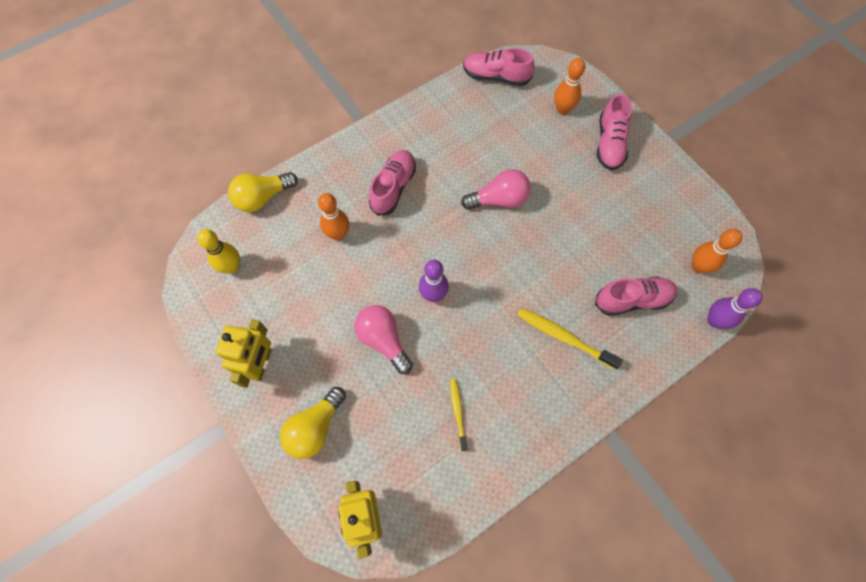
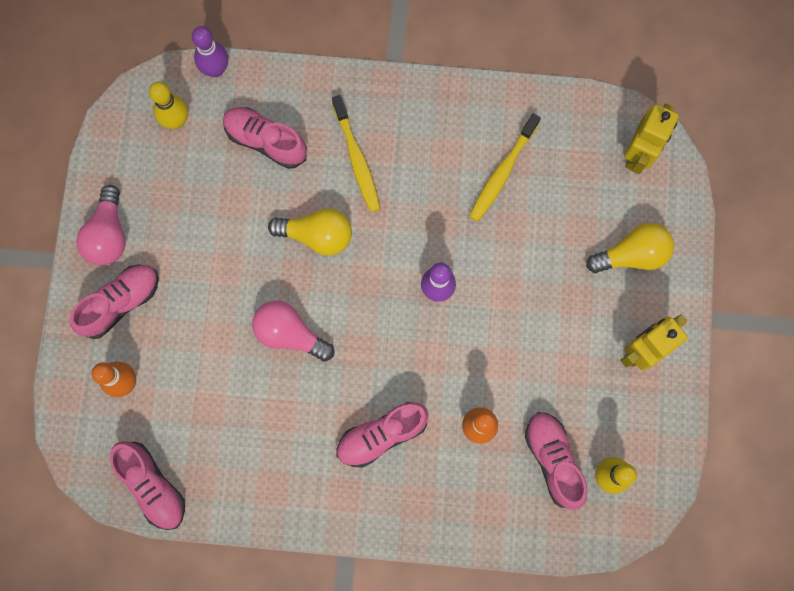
camera: 140 degrees left, 10 degrees up
yellow light bulb [228,172,298,212] -> yellow light bulb moved to [268,208,352,256]
pink light bulb [354,305,413,374] -> pink light bulb moved to [76,185,126,265]
yellow toothbrush [450,379,467,451] -> yellow toothbrush [469,113,541,222], size x1.62
orange bowling pin [692,229,742,273] -> yellow bowling pin [149,82,188,129]
none -> pink shoe [525,412,587,510]

